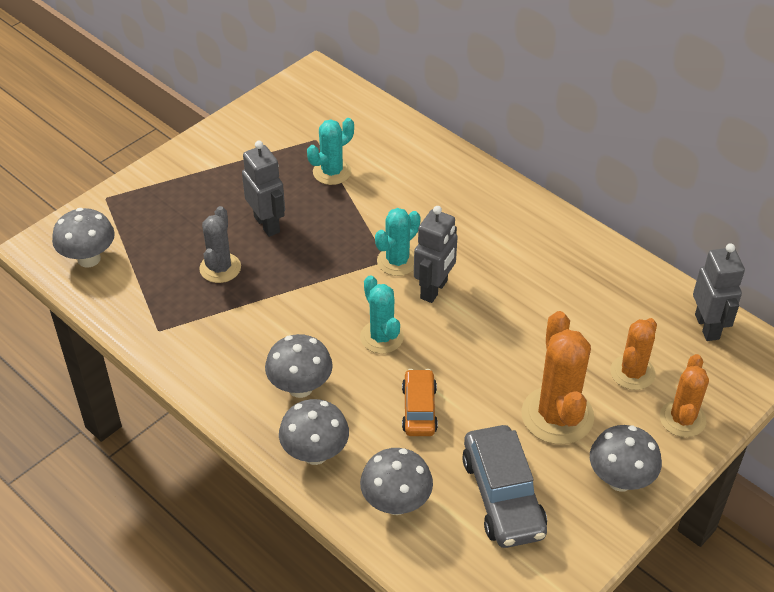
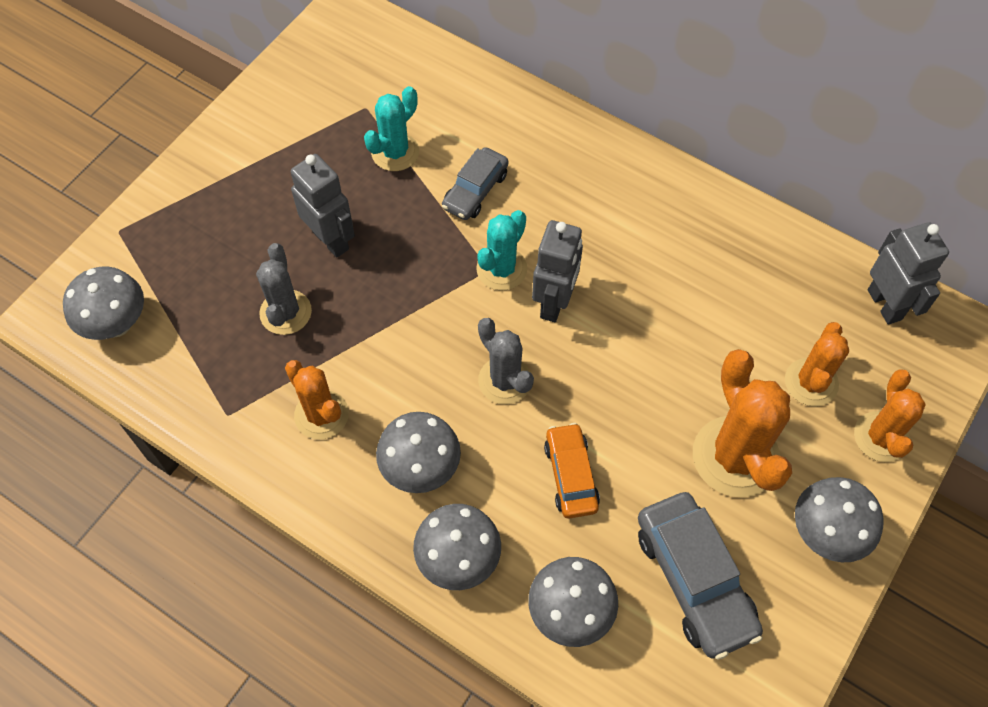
camera: 10 degrees left, 15 degrees up
turquoise cactus [360,275,404,354] -> grey cactus [478,318,534,404]
none -> orange cactus [285,360,349,440]
none -> grey car [442,147,509,220]

